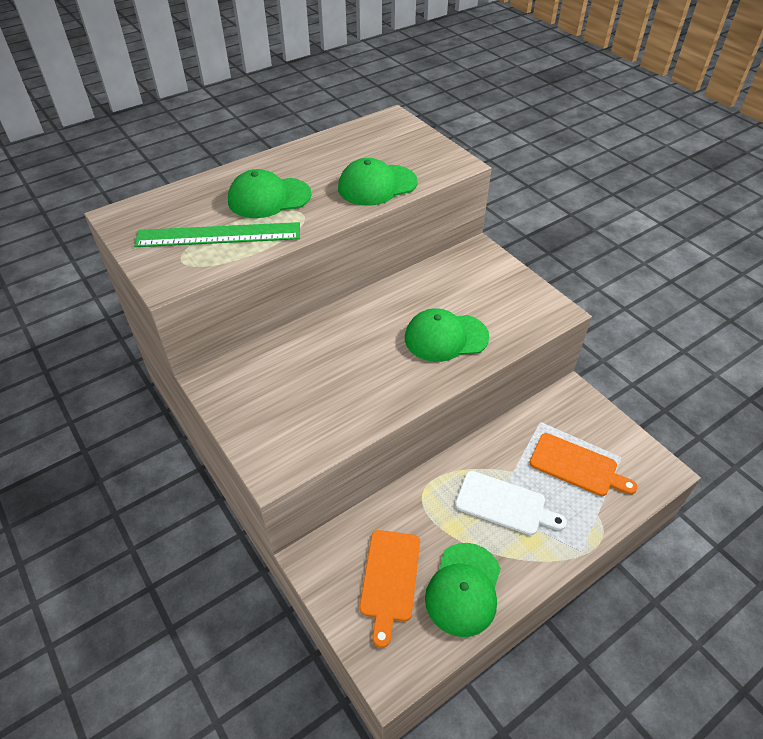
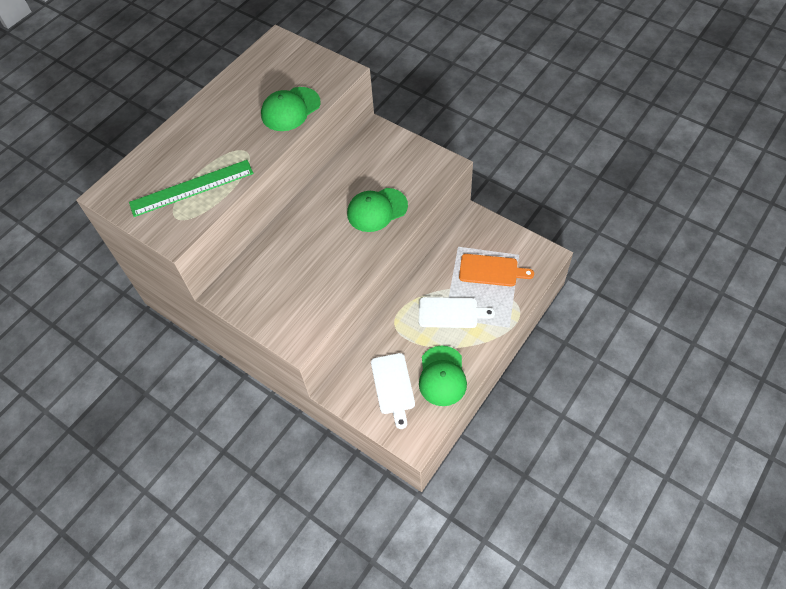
camera: 15 degrees left, 10 degrees up
green cap [228,169,311,218] -> none
orange cutting board [359,530,420,648] -> white cutting board [371,353,415,429]

